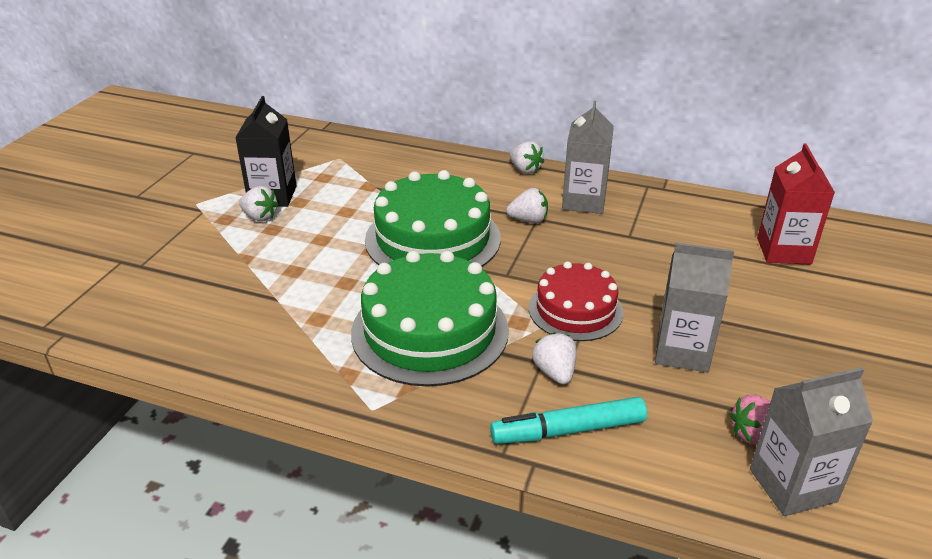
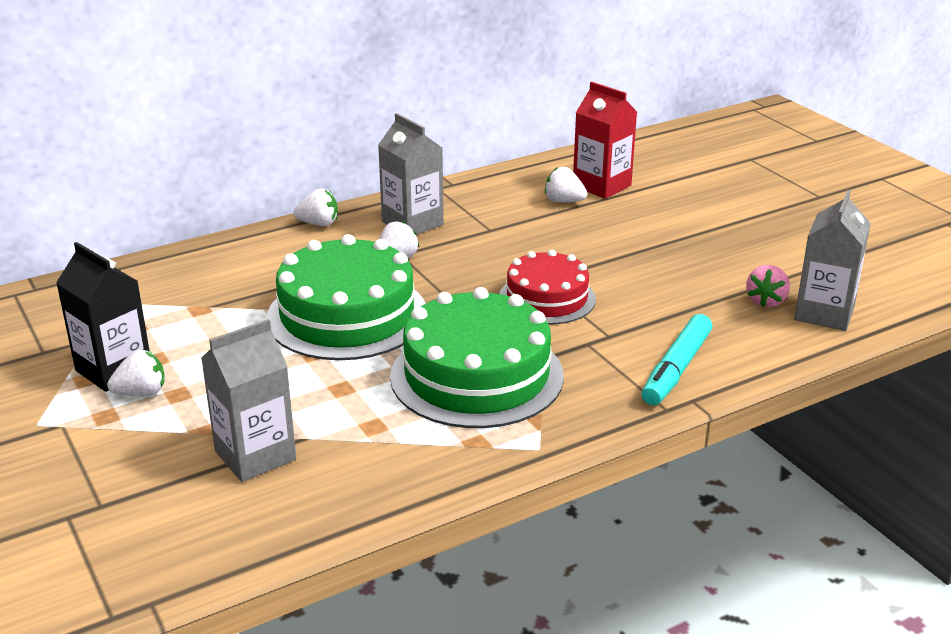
camera: 50 degrees left, 5 degrees down
white strawberry [532,332,577,384] -> white strawberry moved to [545,167,587,202]
grey carton [655,243,734,373] -> grey carton moved to [201,319,296,482]

